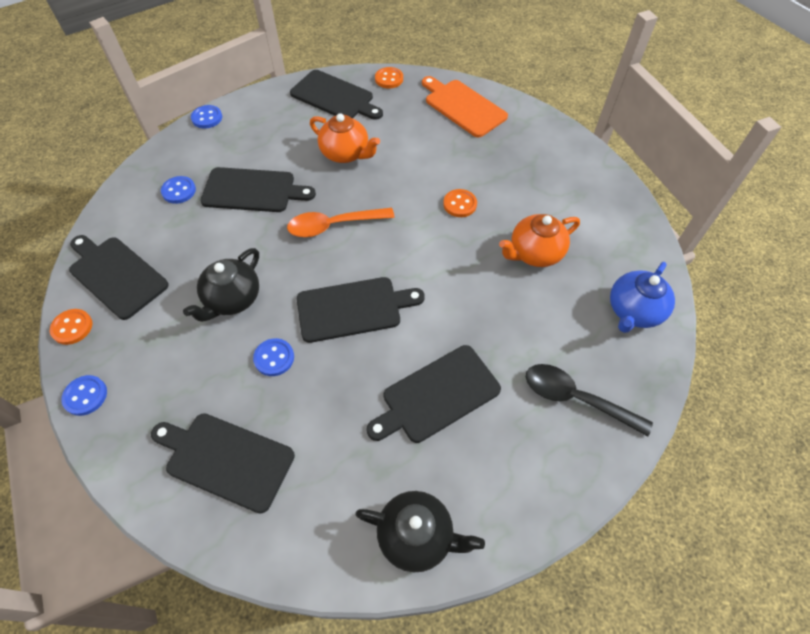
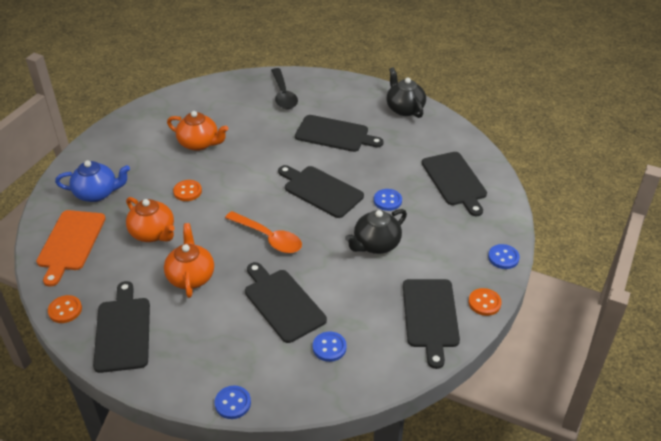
camera: 130 degrees left, 15 degrees down
black teapot [183,248,259,322] -> black teapot turned 150 degrees clockwise [345,209,407,254]
blue teapot [610,262,675,333] -> blue teapot moved to [55,160,130,202]
none -> orange teapot [126,197,175,242]

